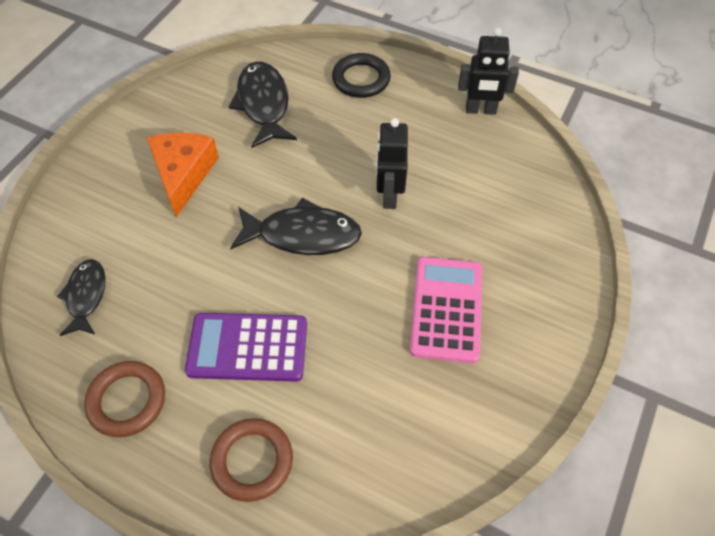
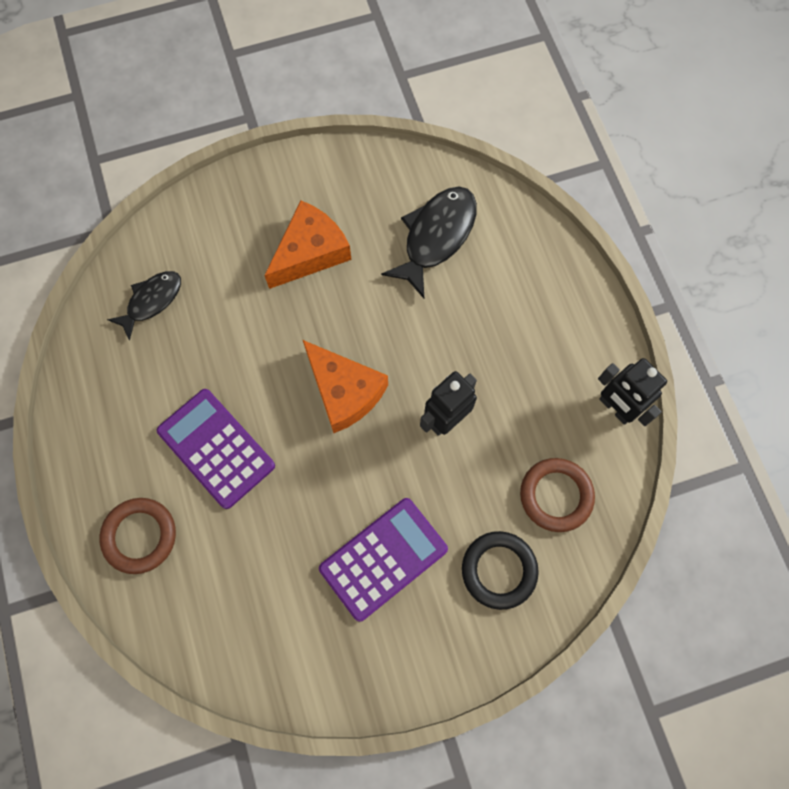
camera: 45 degrees right, 15 degrees up
brown ring [84,361,165,437] -> brown ring moved to [520,458,595,532]
black fish [230,198,362,255] -> orange cheese [303,340,388,433]
black ring [332,53,391,98] -> black ring moved to [462,531,539,610]
pink calculator [410,257,482,363] -> purple calculator [319,498,448,622]

